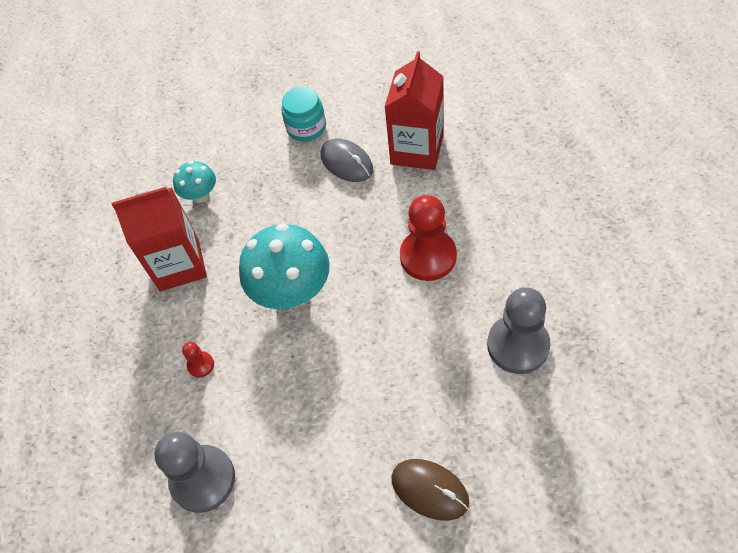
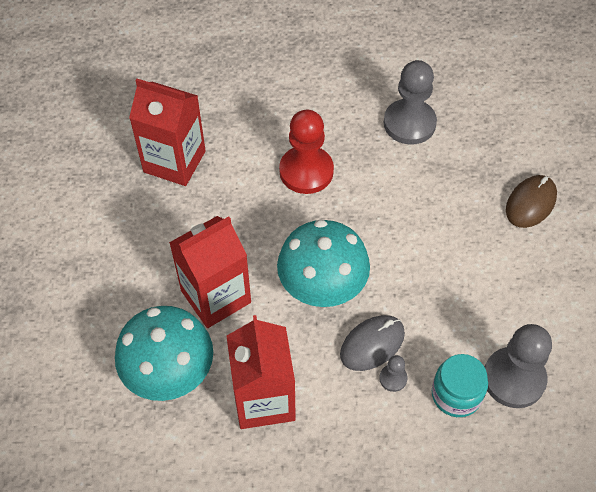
camera: 90 degrees left, 0 degrees up
turquoise mushroom [173,161,216,203] -> turquoise mushroom [115,306,213,401], size x1.87
red pawn [182,342,214,378] -> grey pawn [379,355,408,392]
turquoise jar [281,87,326,141] -> turquoise jar moved to [432,354,488,417]
grey mouse [321,139,373,182] -> grey mouse moved to [340,315,405,371]
none -> red carton [169,216,251,328]

